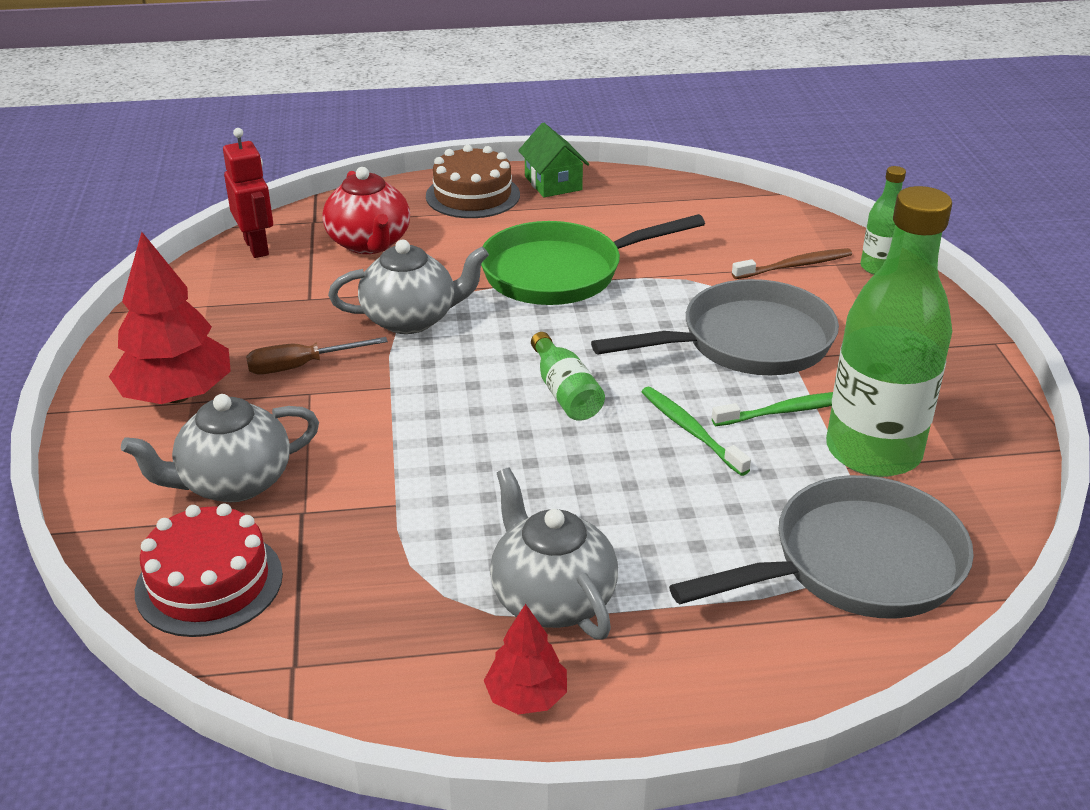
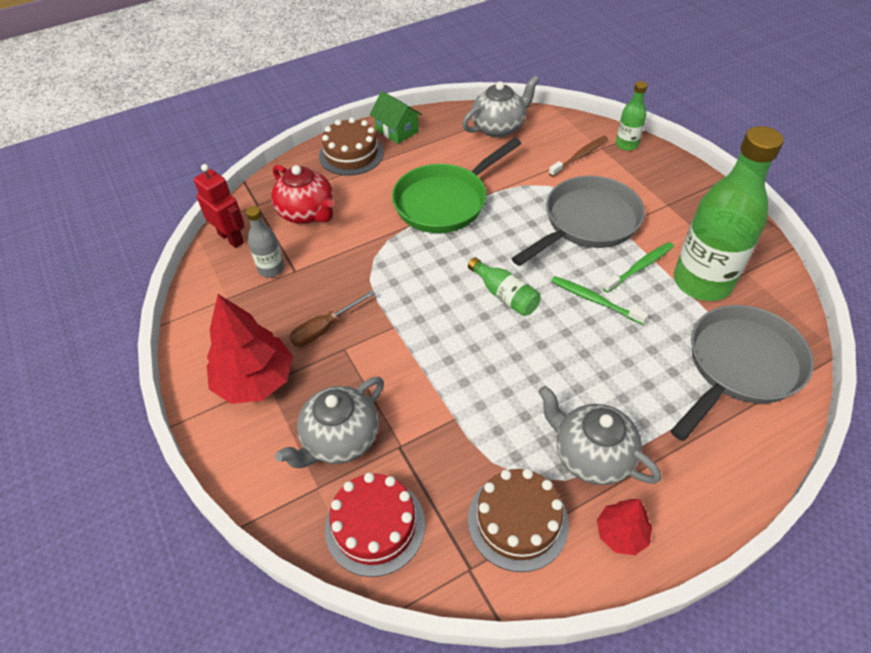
camera: 20 degrees left, 15 degrees up
grey teapot [328,240,489,334] -> grey teapot moved to [462,75,539,138]
none -> grey bottle [246,206,284,277]
none -> brown cake [468,469,569,572]

